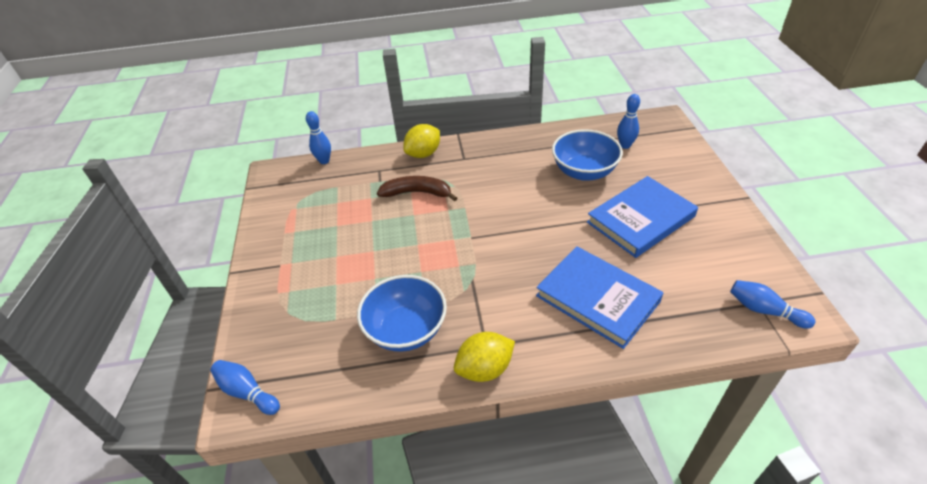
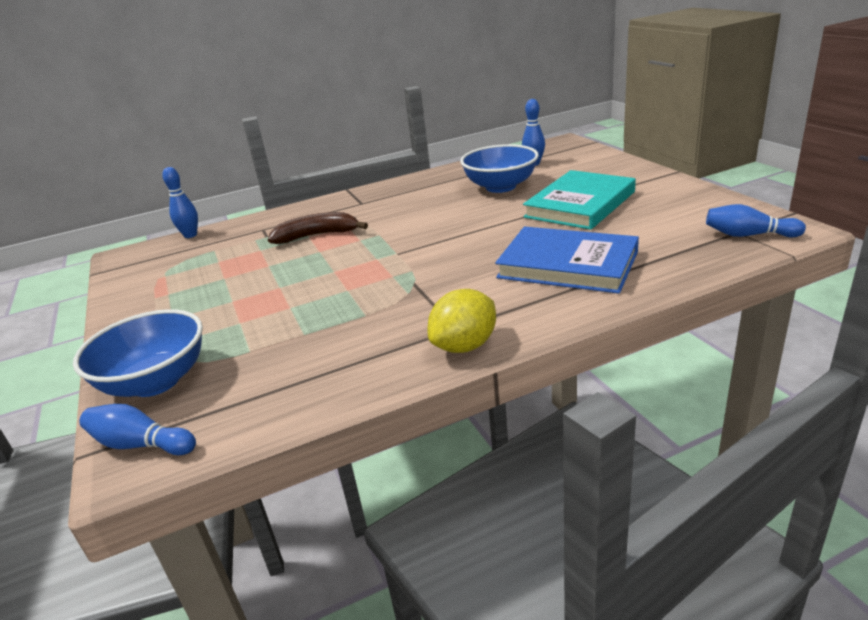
camera: 15 degrees left, 15 degrees down
blue bowl [357,275,447,352] -> blue bowl moved to [73,309,203,397]
yellow lemon [403,124,440,158] -> none
blue book [587,176,698,258] -> turquoise book [523,170,636,230]

